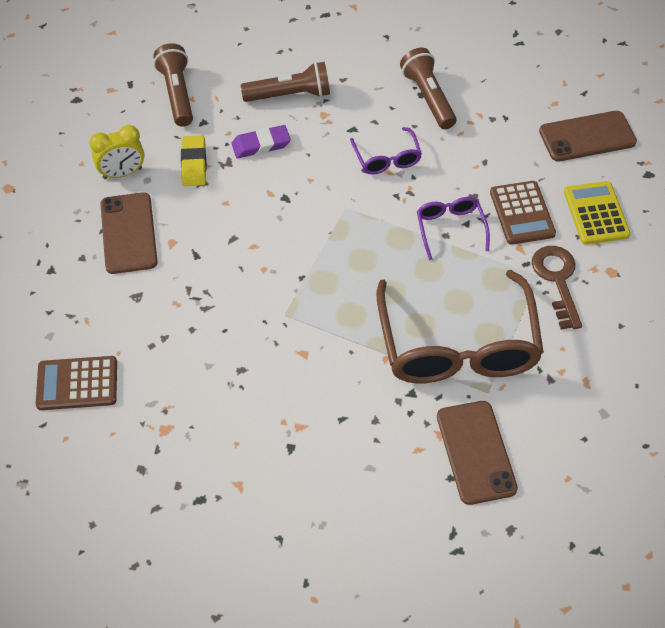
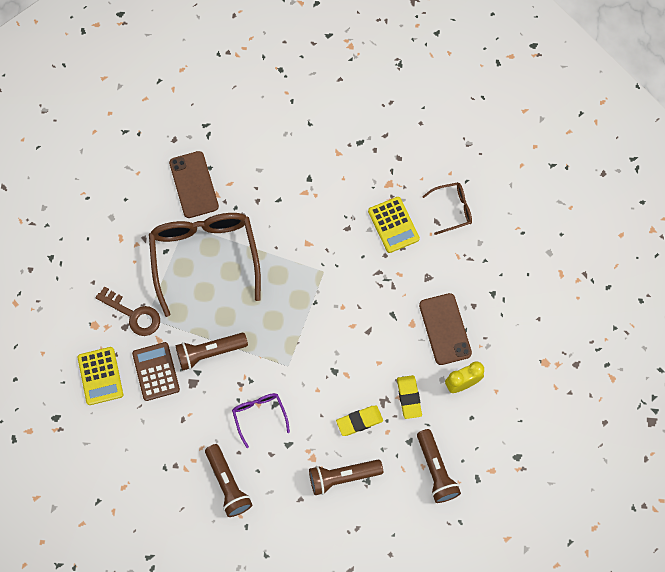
camera: 175 degrees right, 15 degrees up
brown calculator [36,356,117,410] -> brown glasses [422,182,472,235]
purple eraser [231,125,291,158] -> yellow eraser [336,406,383,436]
purple glasses [417,197,490,260] -> brown flashlight [176,333,248,371]
brown key [532,246,582,329] -> brown key turned 45 degrees counterclockwise [96,286,160,336]
brown phone [539,111,637,162] -> none
none -> yellow calculator [368,197,420,253]

